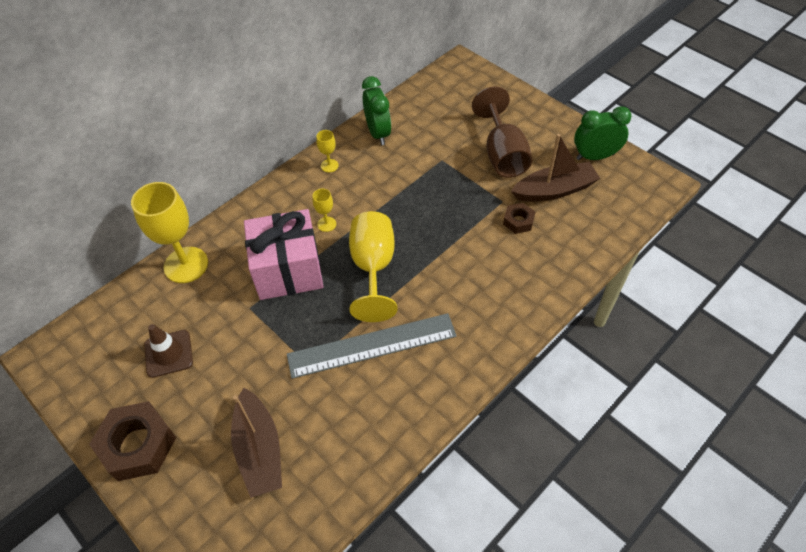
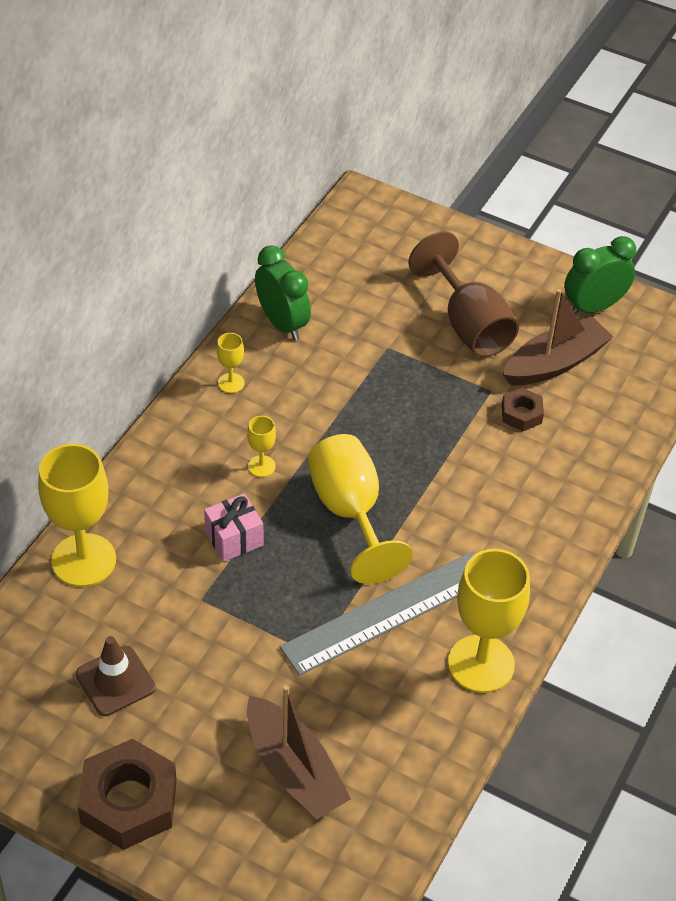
camera: 20 degrees left, 5 degrees down
pink gift [244,209,324,300] -> pink gift [204,494,263,562], size x0.50
none -> yellow goblet [448,549,530,693]

